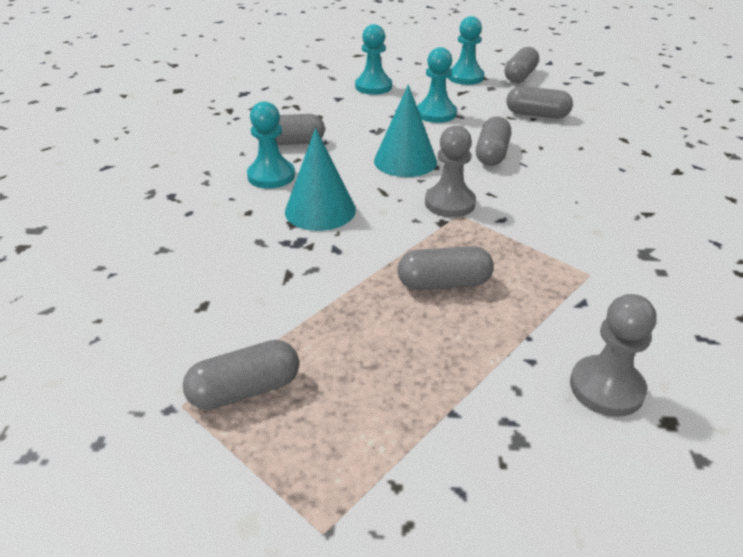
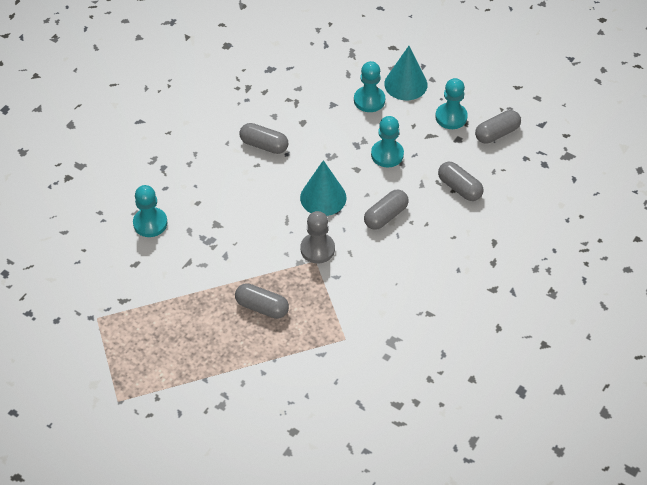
camera: 30 degrees right, 15 degrees up
grey capsule [183,340,299,410] -> none
turquoise pawn [247,101,295,188] -> turquoise pawn moved to [133,185,167,237]
turquoise cone [285,128,356,231] -> turquoise cone moved to [384,46,427,100]
grey pawn [570,294,656,417] -> none

